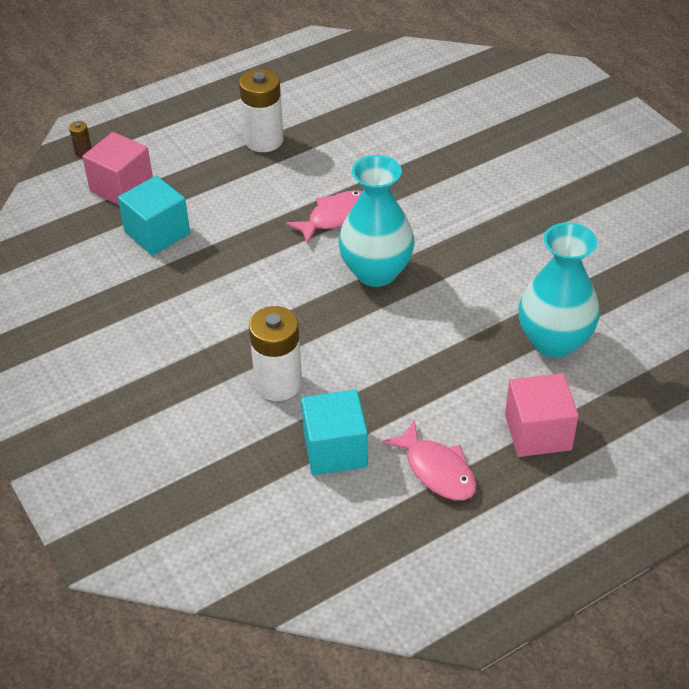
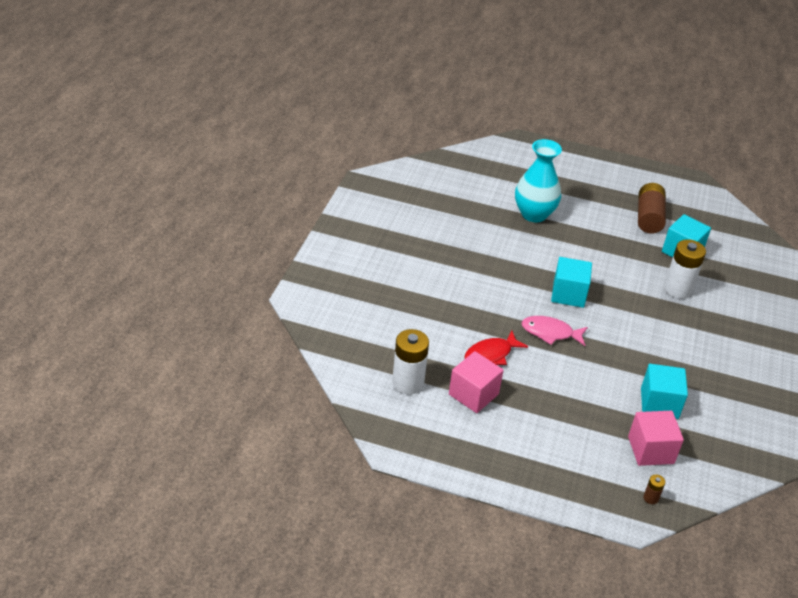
camera: 135 degrees left, 5 degrees down
white battery [239,69,283,152] -> white battery moved to [392,329,429,394]
turquoise vase [338,155,415,287] -> turquoise cube [551,257,592,308]
pink fish [382,420,477,500] -> brown battery [638,183,666,234]
pink cube [505,373,579,457] -> pink cube moved to [449,351,504,413]
none -> red fish [464,330,528,365]

